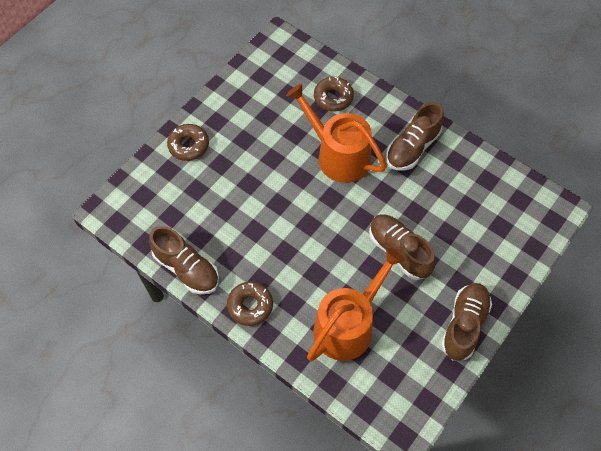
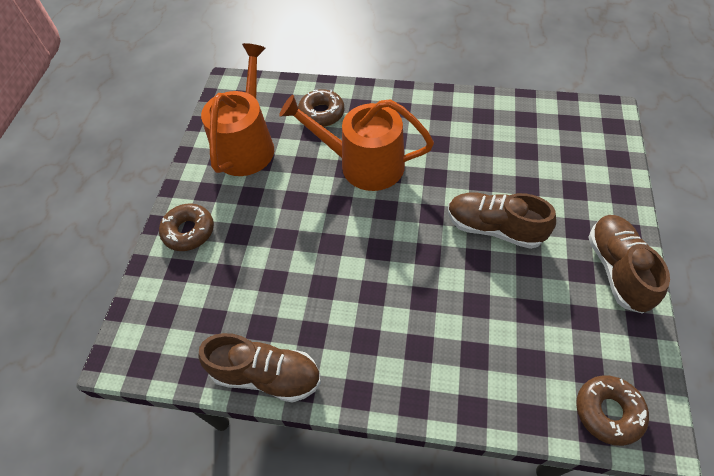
camera: 25 degrees left, 5 degrees down
brown donut [227,282,273,326] -> brown donut moved to [576,375,649,446]
orange watering can [307,248,405,361] -> orange watering can moved to [201,43,274,176]
brown shoe [386,102,444,171] -> none

